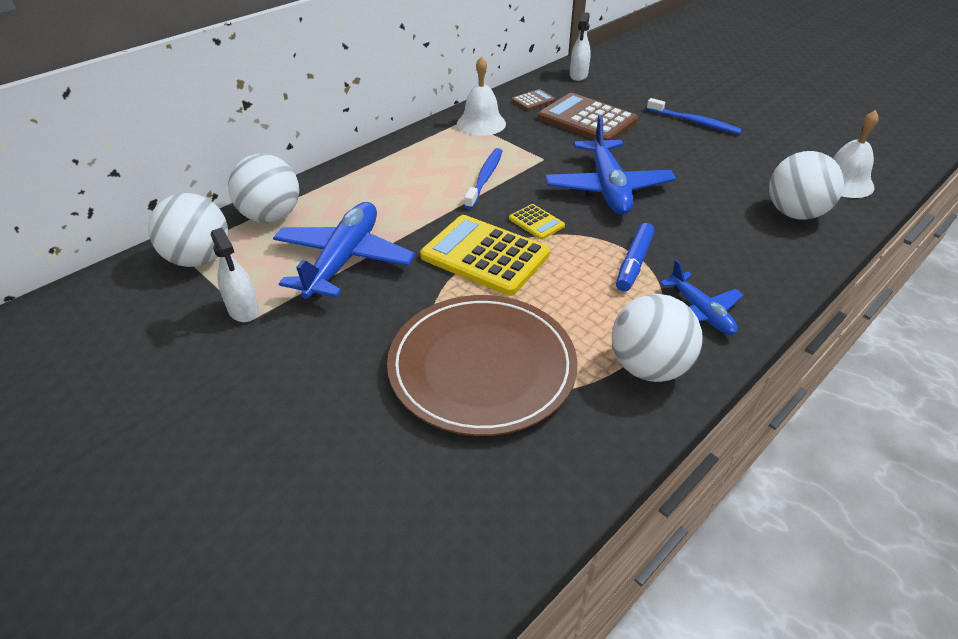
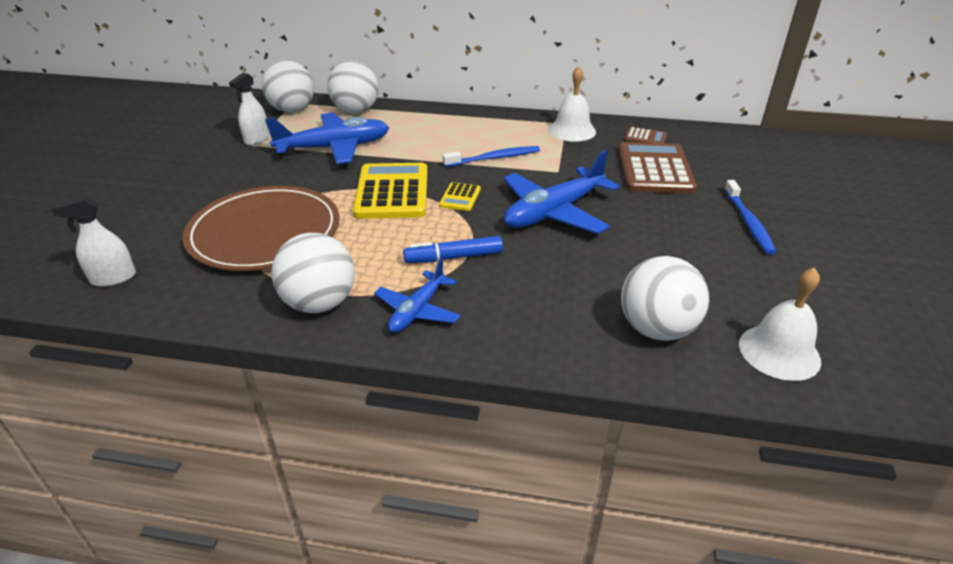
camera: 55 degrees right, 5 degrees down
white spray bottle [570,12,591,81] -> white spray bottle moved to [52,197,136,287]

